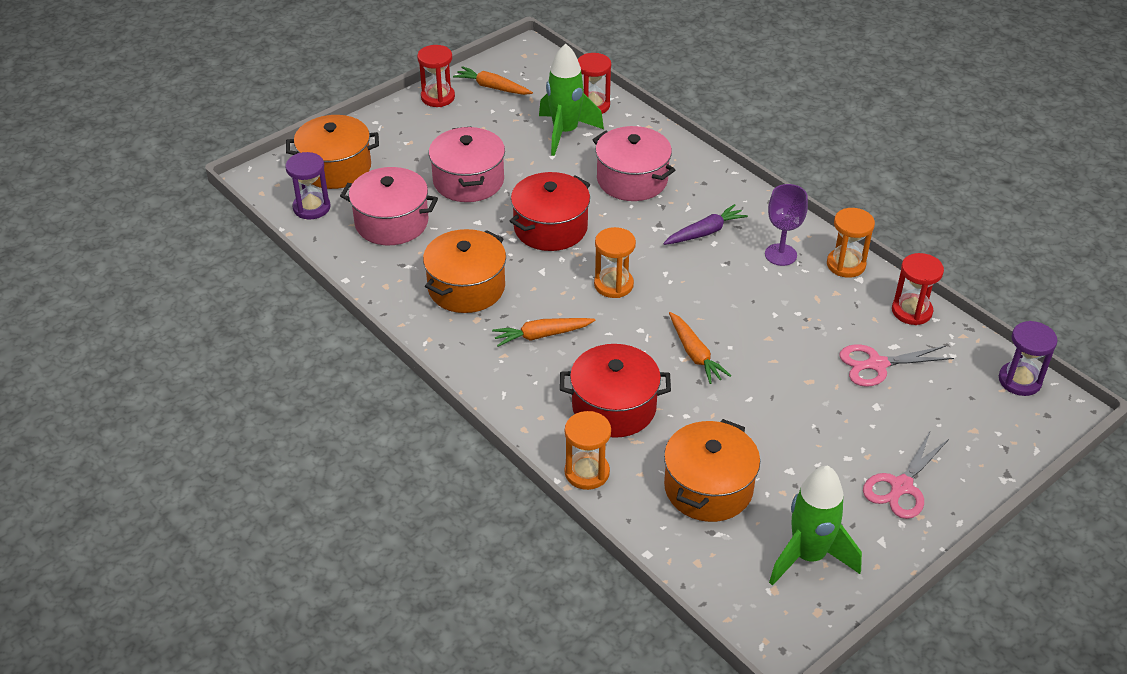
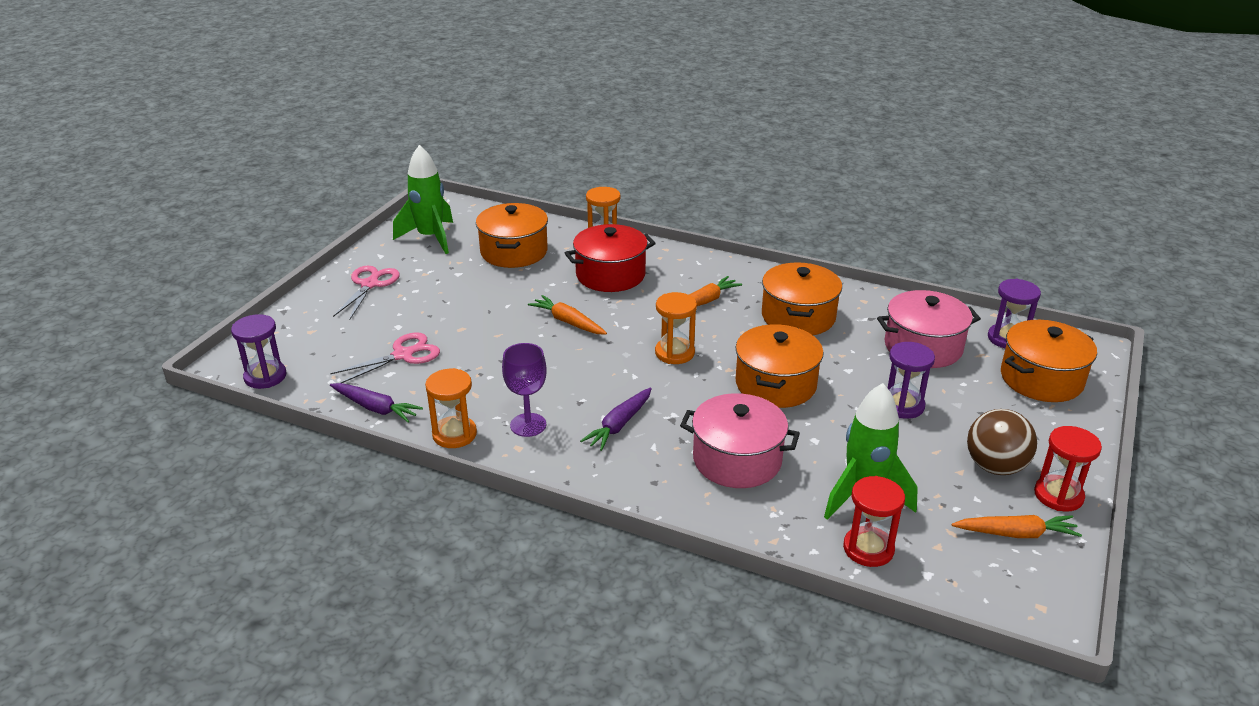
camera: 155 degrees right, 10 degrees down
pink pot [429,126,505,202] -> purple hourglass [888,342,935,419]
red pot [510,172,590,251] -> orange pot [736,324,823,408]
red hourglass [892,253,944,325] -> purple carrot [330,383,423,422]
none -> brown ball [967,409,1037,475]

